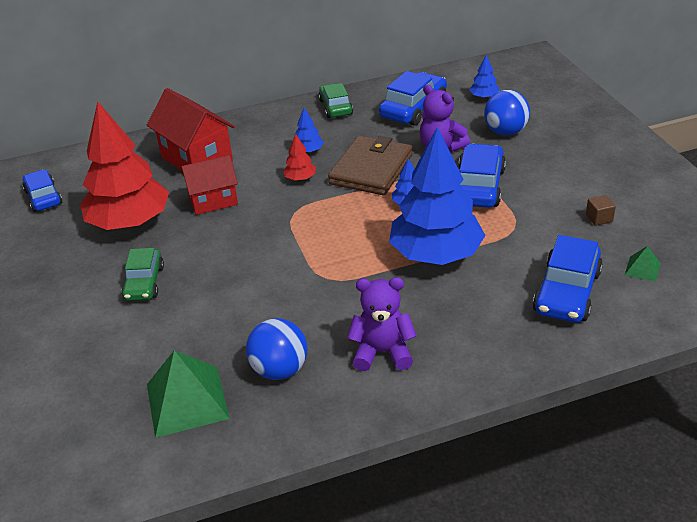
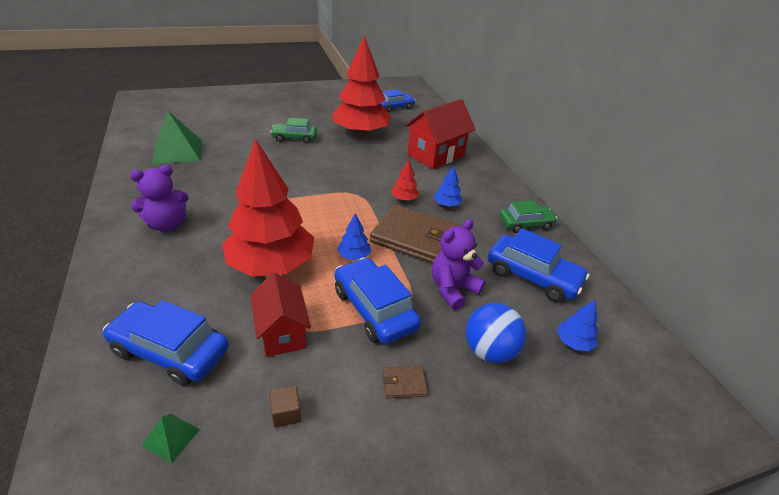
camera: 85 degrees right, 0 degrees up
red house [181,155,238,215] -> red house moved to [250,272,311,357]
blue ball [246,318,307,380] -> none
purple teddy bear [347,277,417,371] -> purple teddy bear turned 60 degrees clockwise [130,165,189,232]
blue tree [389,127,486,265] -> red tree [222,138,314,277]
blue car [459,143,506,208] -> blue car turned 135 degrees counterclockwise [335,258,421,344]
none -> brown wallet [383,366,428,399]

